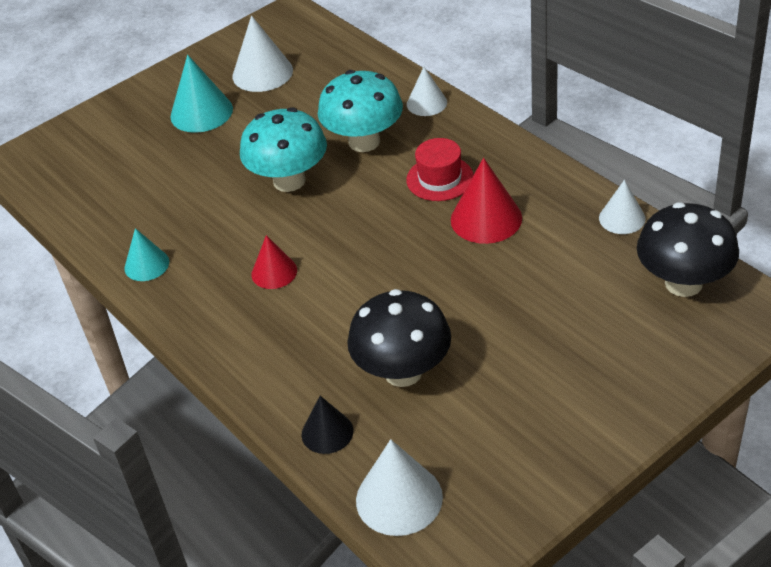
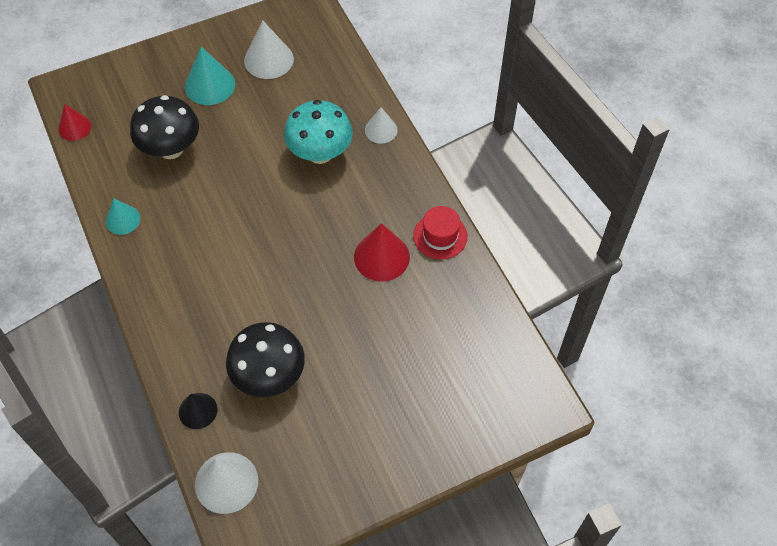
camera: 10 degrees right, 15 degrees up
turquoise mushroom [240,107,327,192] -> none
red cone [251,235,297,289] -> red cone moved to [58,104,91,141]
red hat [406,138,474,201] -> red hat moved to [413,206,468,259]
white cone [599,180,646,234] -> none
black mushroom [637,202,739,297] -> black mushroom moved to [130,95,199,159]

